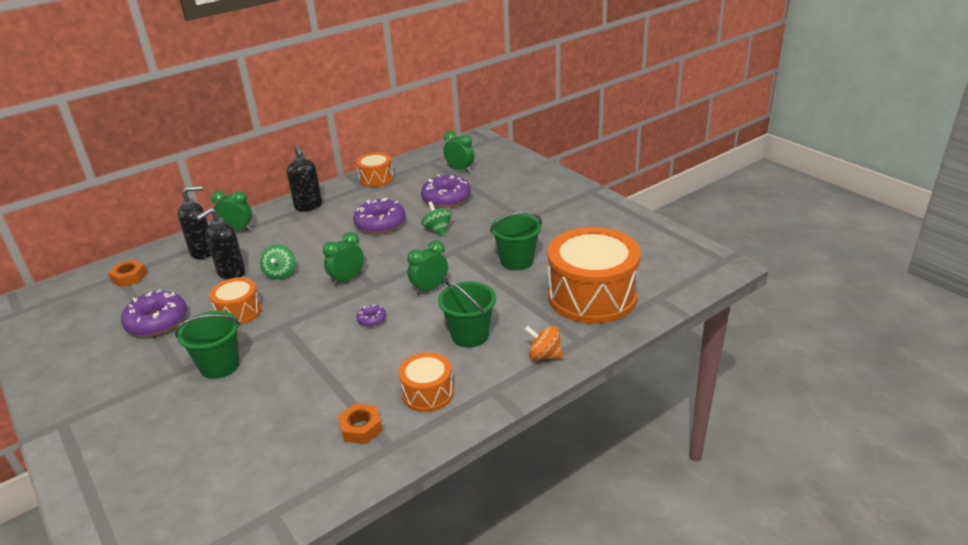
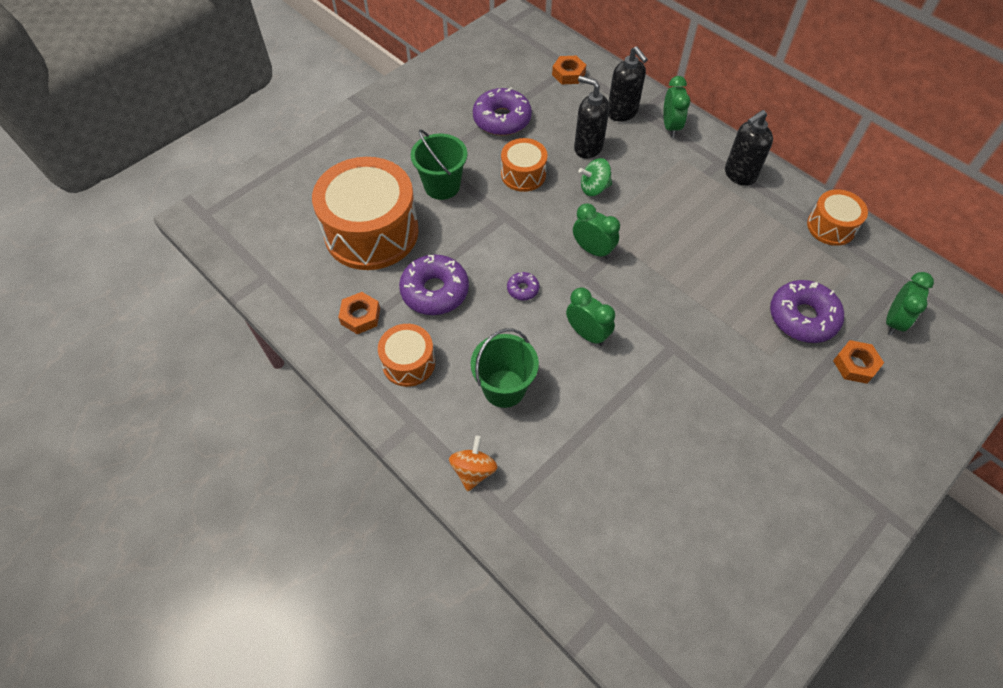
camera: 80 degrees right, 25 degrees up
purple donut [353,198,406,234] -> purple donut moved to [399,255,469,315]
green spinning top [421,201,452,236] -> none
green bucket [490,212,542,270] -> none
orange drum [548,227,641,324] -> orange drum moved to [312,157,419,270]
none -> orange nut [833,340,884,384]

